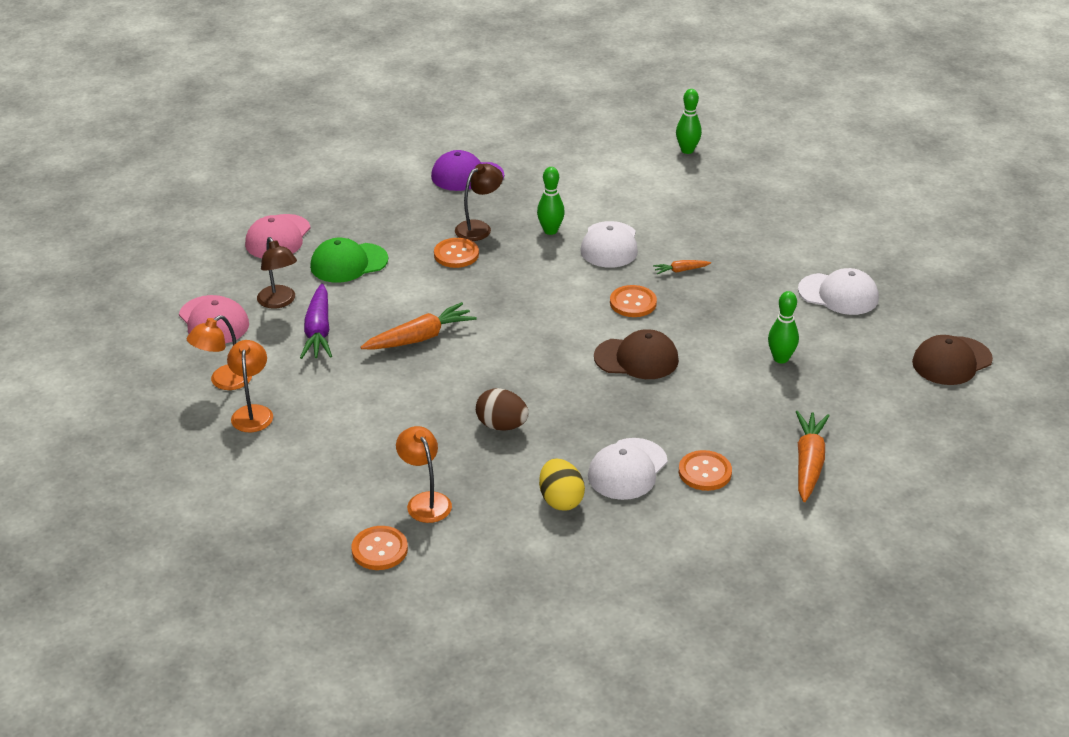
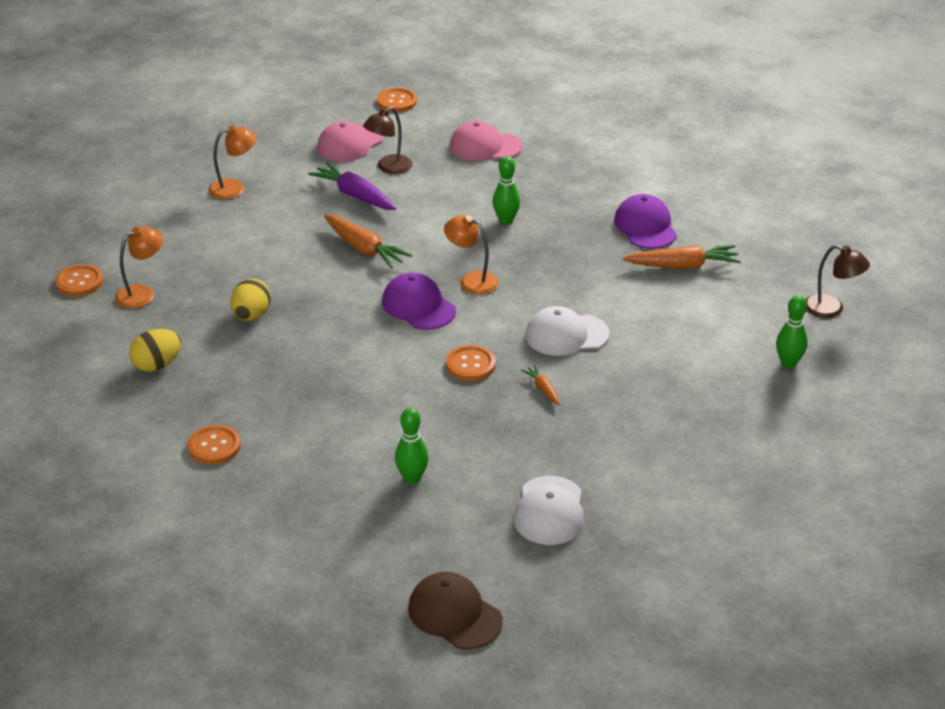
camera: 75 degrees right, 0 degrees up
orange lamp [187,315,252,390] -> orange lamp moved to [444,215,499,294]
purple carrot [300,284,332,359] -> purple carrot turned 60 degrees clockwise [308,162,396,210]
green cap [310,237,388,283] -> none
orange button [434,238,479,268] -> orange button moved to [377,88,417,112]
brown lamp [455,164,503,241] -> brown lamp moved to [805,245,870,318]
brown egg [476,388,529,431] -> yellow egg [231,279,271,321]
green bowling pin [537,167,565,235] -> green bowling pin moved to [493,156,520,225]
white cap [588,438,667,500] -> none
brown cap [594,329,679,379] -> none
orange carrot [796,411,830,502] -> orange carrot moved to [623,245,741,269]
none -> purple cap [382,273,456,330]

